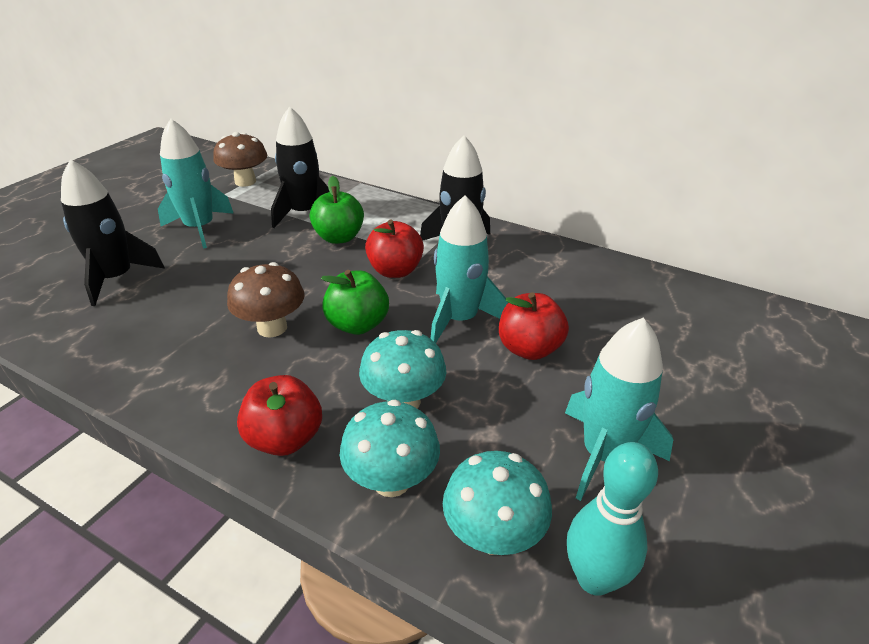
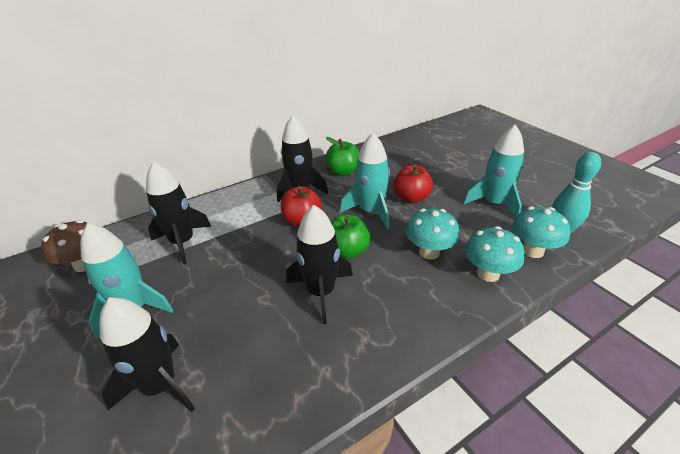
camera: 60 degrees left, 0 degrees up
brown mushroom [227,262,304,337] -> black rocket [286,205,353,324]
red apple [237,375,322,456] -> none
green apple [310,176,364,244] -> green apple moved to [326,137,360,176]

